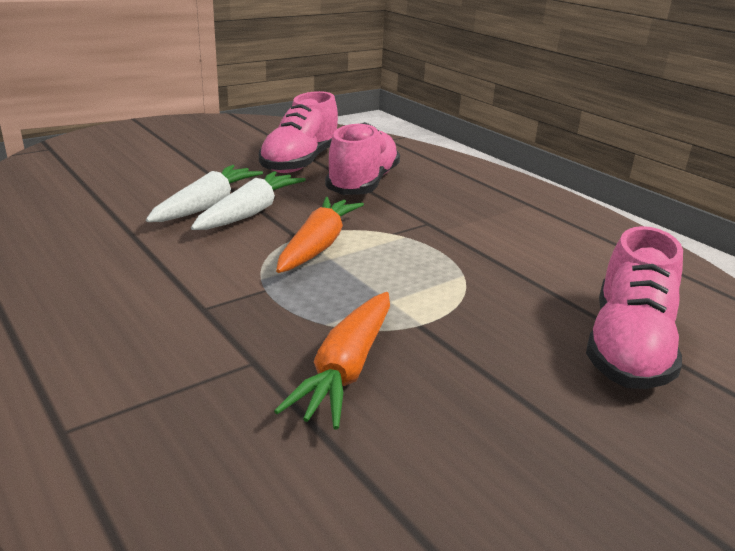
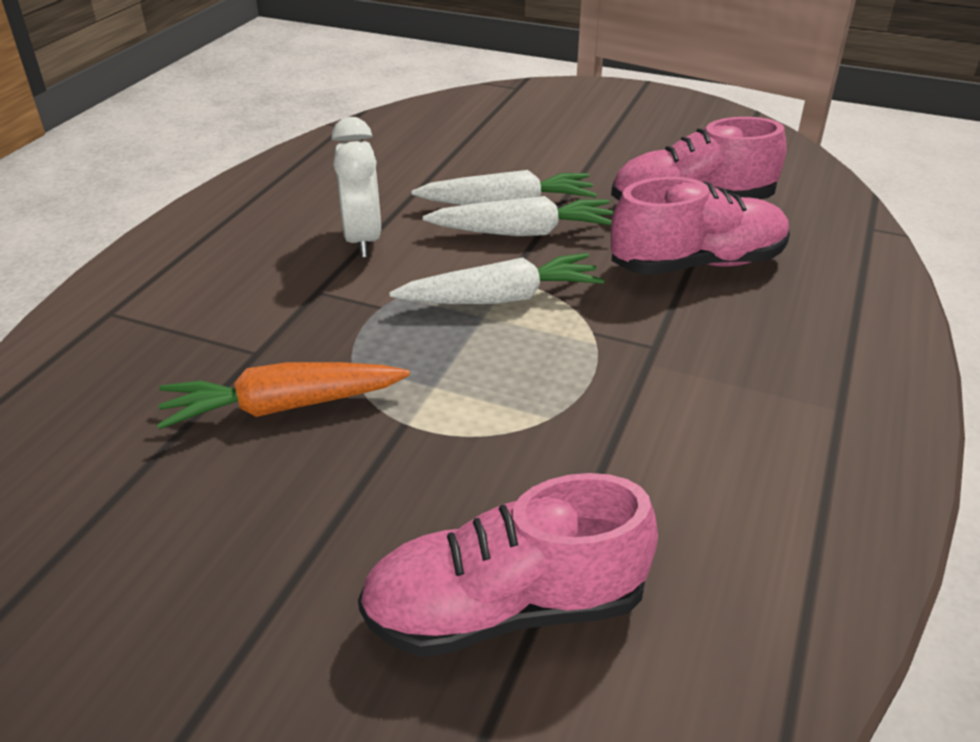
camera: 60 degrees right, 10 degrees up
orange carrot [276,197,364,273] -> white carrot [389,253,604,304]
none -> white clock [331,117,381,258]

